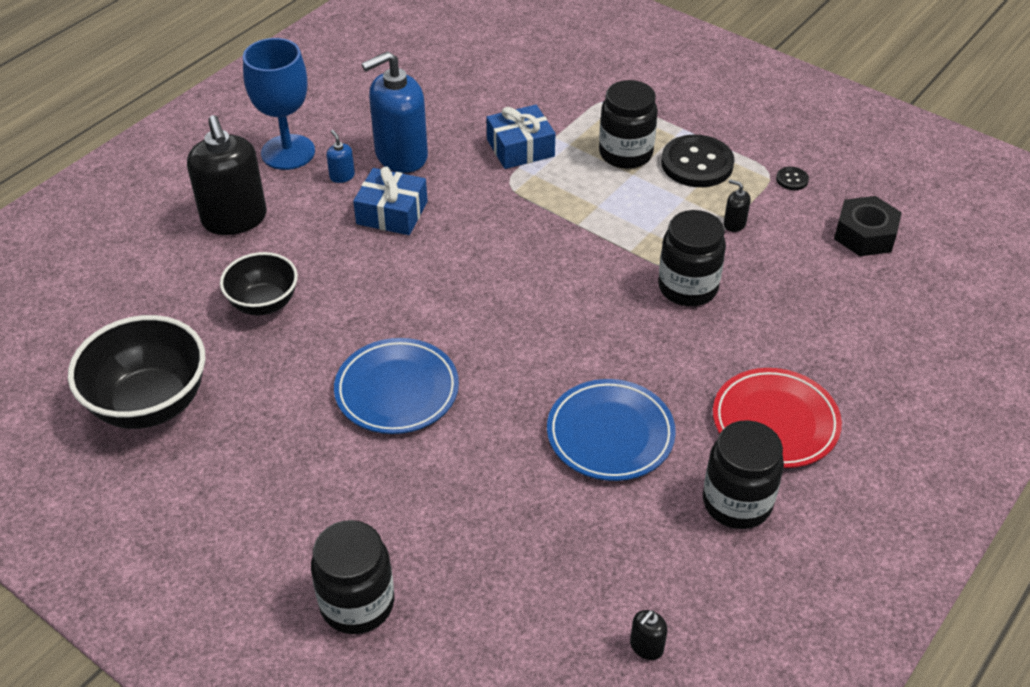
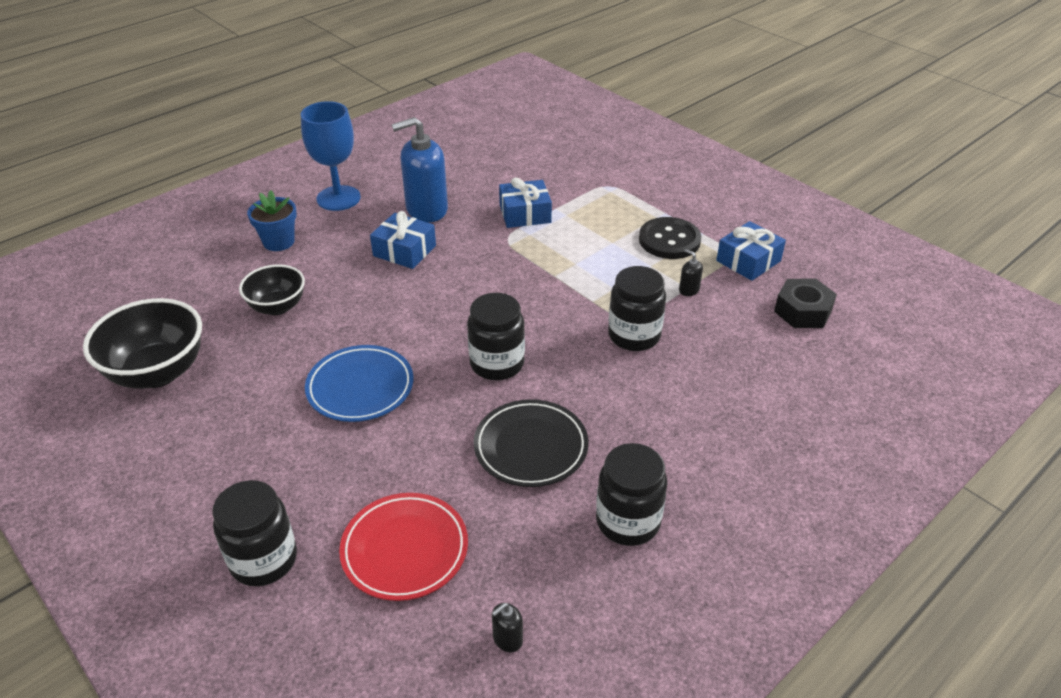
camera: 10 degrees right, 5 degrees down
black soap dispenser [187,115,267,235] -> blue flower pot [247,190,297,251]
blue soap dispenser [326,130,355,183] -> none
blue plate [547,379,676,481] -> black plate [473,399,589,487]
black jar [599,80,658,169] -> black jar moved to [467,293,525,380]
red plate [713,368,842,468] -> red plate moved to [339,493,468,601]
black button [776,167,809,190] -> blue gift [716,221,786,281]

